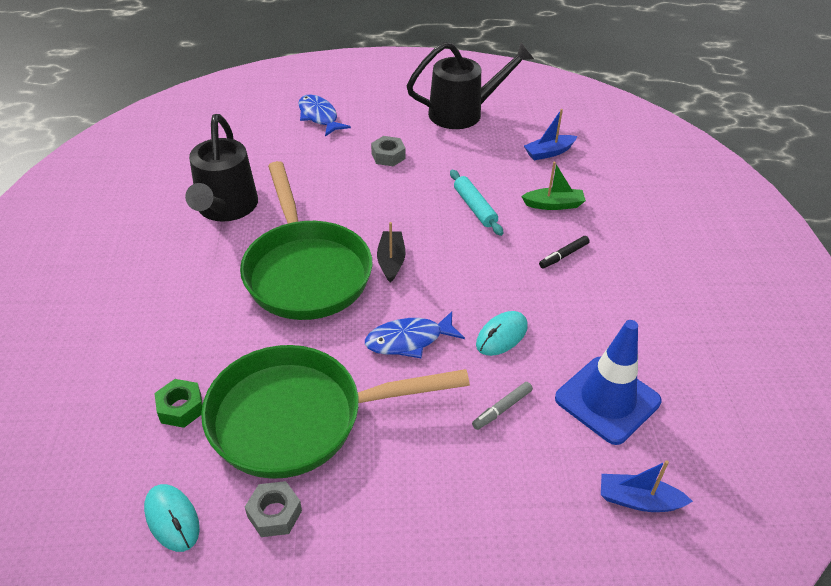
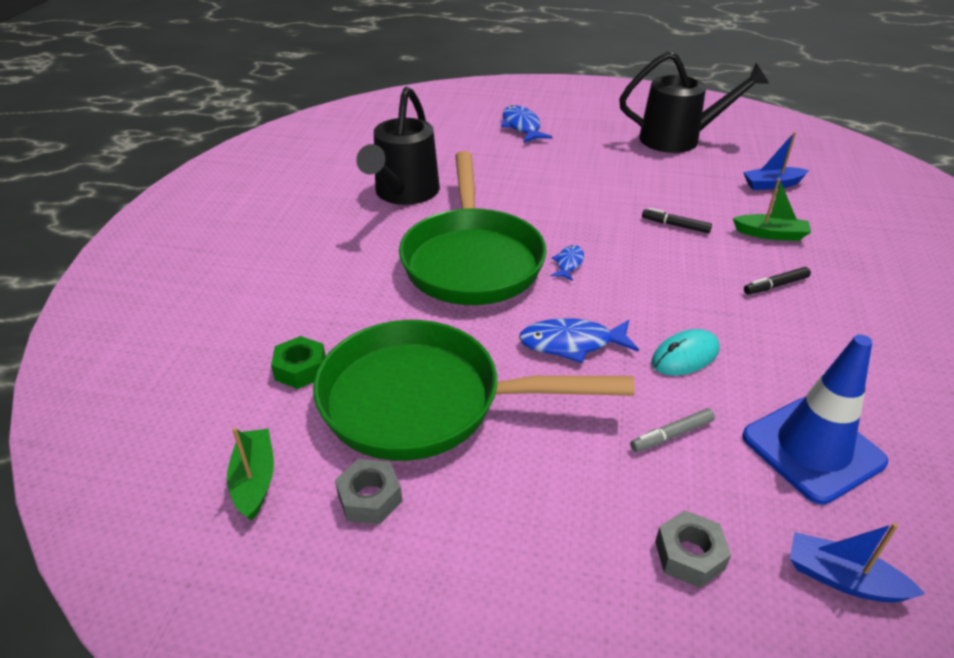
camera: 15 degrees right, 5 degrees down
turquoise mouse [144,484,200,552] -> green boat [227,427,274,520]
grey nut [371,136,406,166] -> grey nut moved to [655,510,731,588]
black boat [377,222,405,283] -> blue fish [550,245,584,281]
turquoise rolling pin [450,170,503,236] -> black marker [642,208,712,233]

